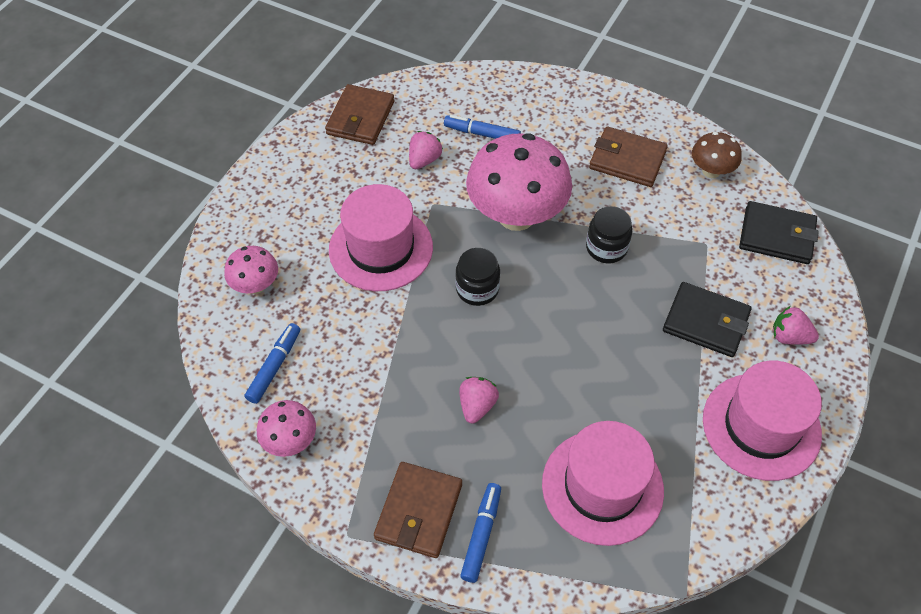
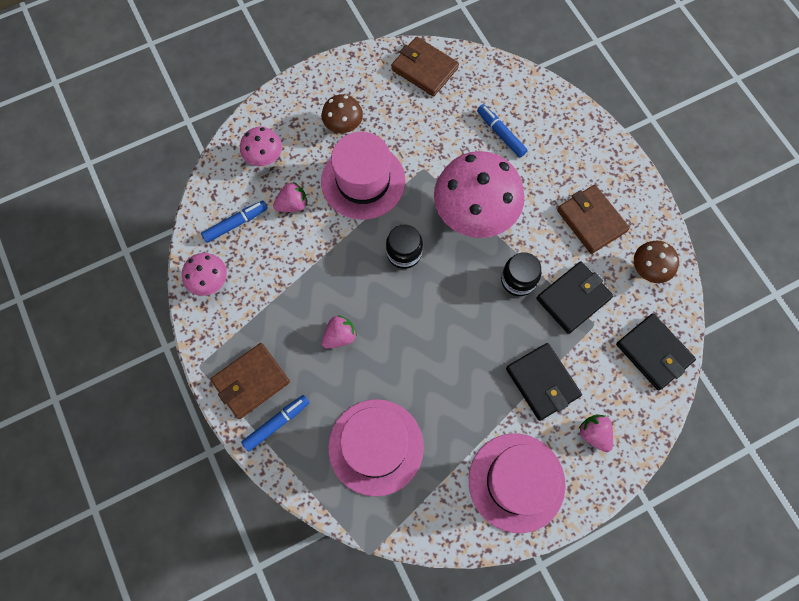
camera: 35 degrees right, 15 degrees up
brown wallet [325,84,394,145] -> brown wallet turned 75 degrees clockwise [391,37,459,96]
pink strawberry [409,131,443,169] -> pink strawberry moved to [273,182,307,212]
none -> brown mushroom [322,94,363,133]
none -> black wallet [536,261,613,334]

